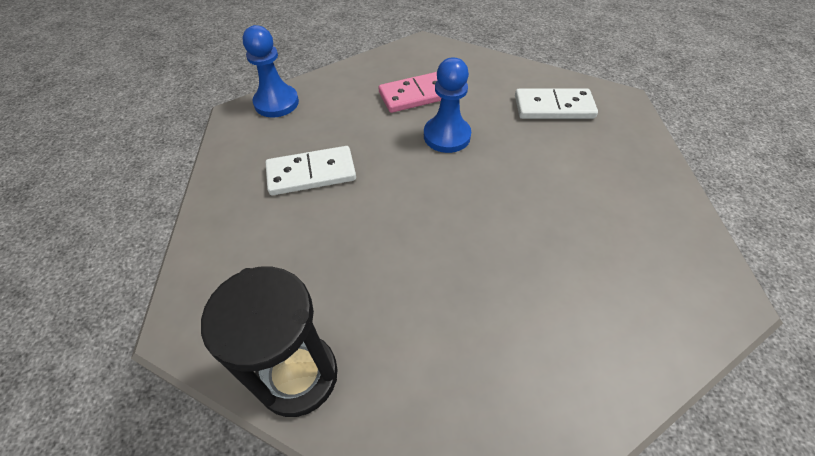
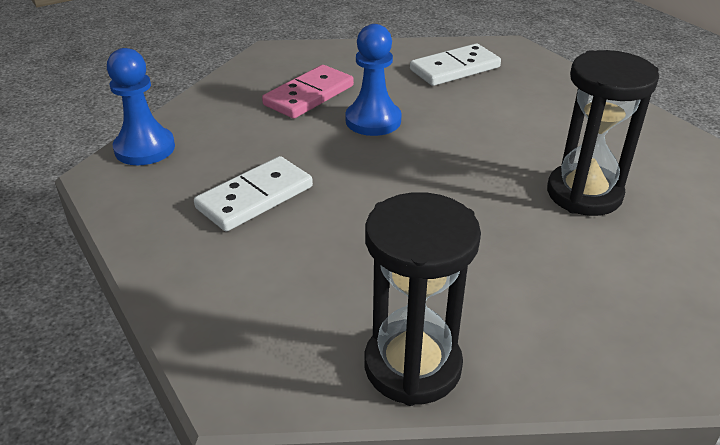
camera: 30 degrees left, 15 degrees down
none -> black hourglass [547,50,659,216]

